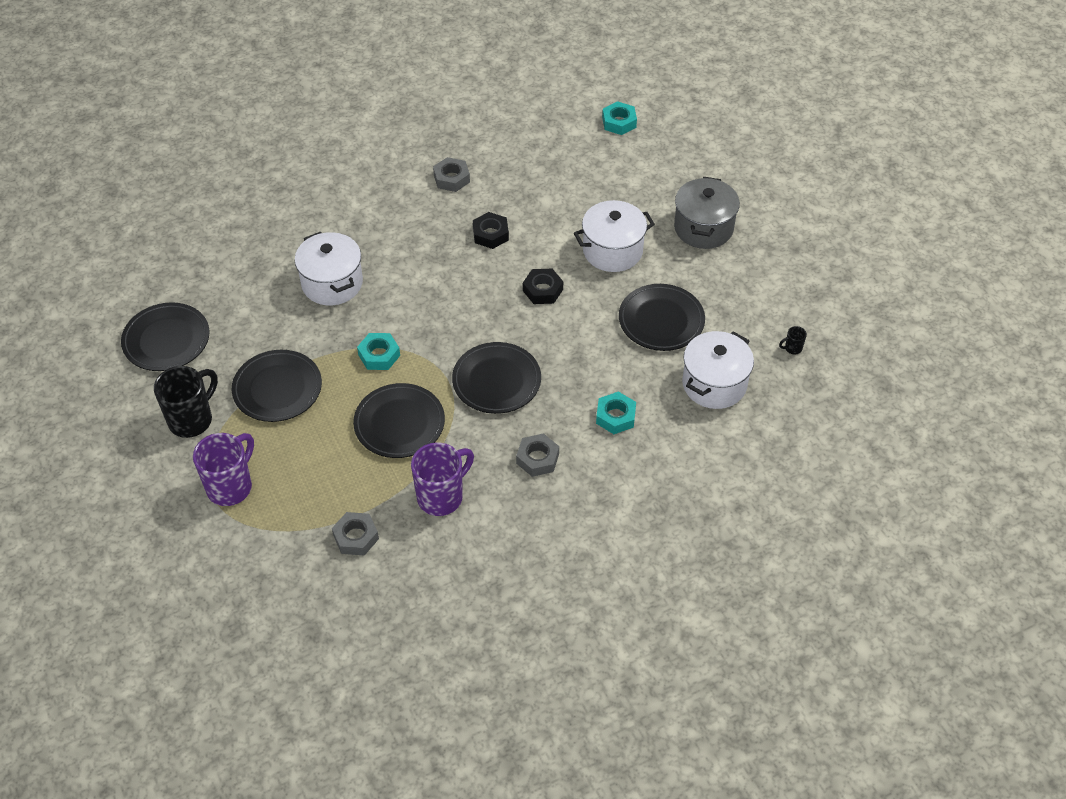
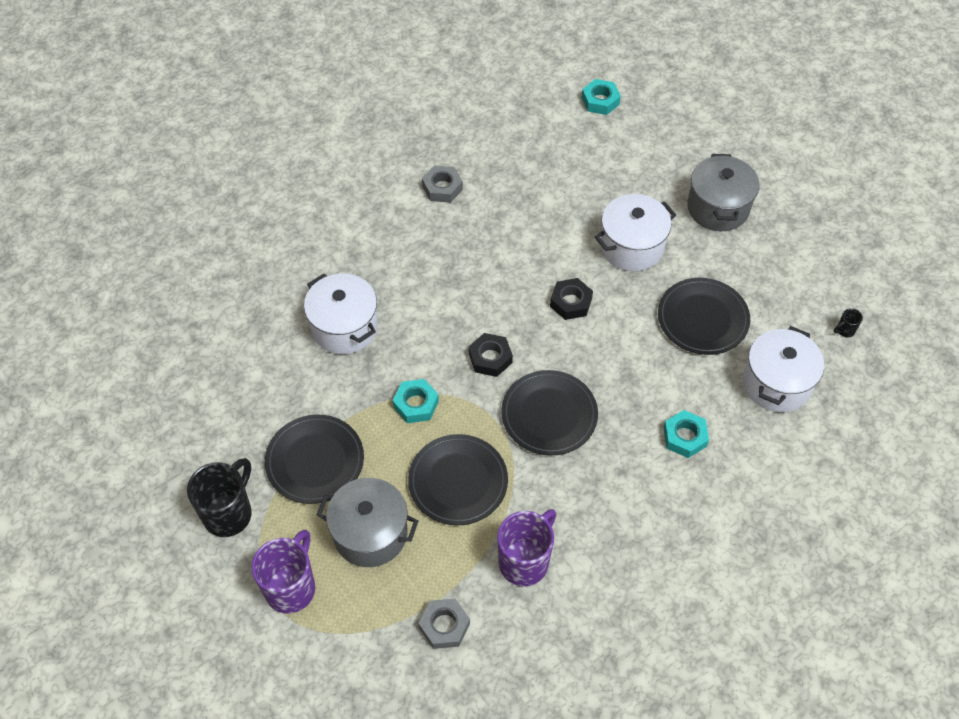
camera: 10 degrees left, 5 degrees up
black plate [121,302,209,371] -> none
black nut [473,212,509,249] -> black nut moved to [469,333,513,377]
grey nut [516,433,559,477] -> none
none -> grey pot [316,478,418,567]

